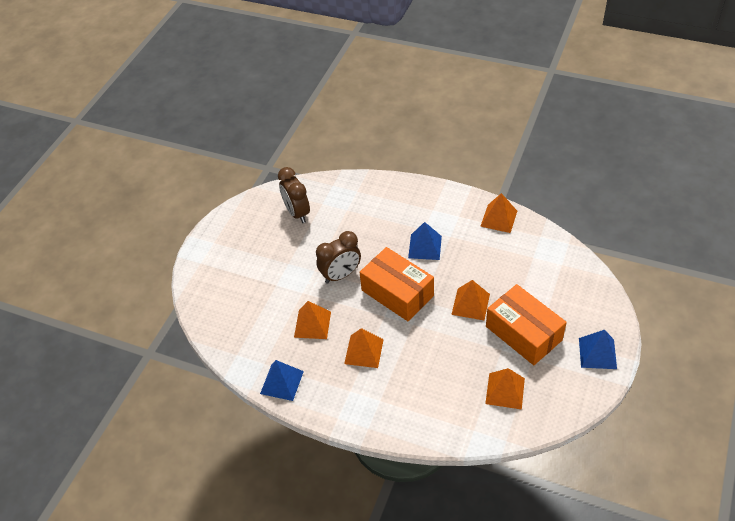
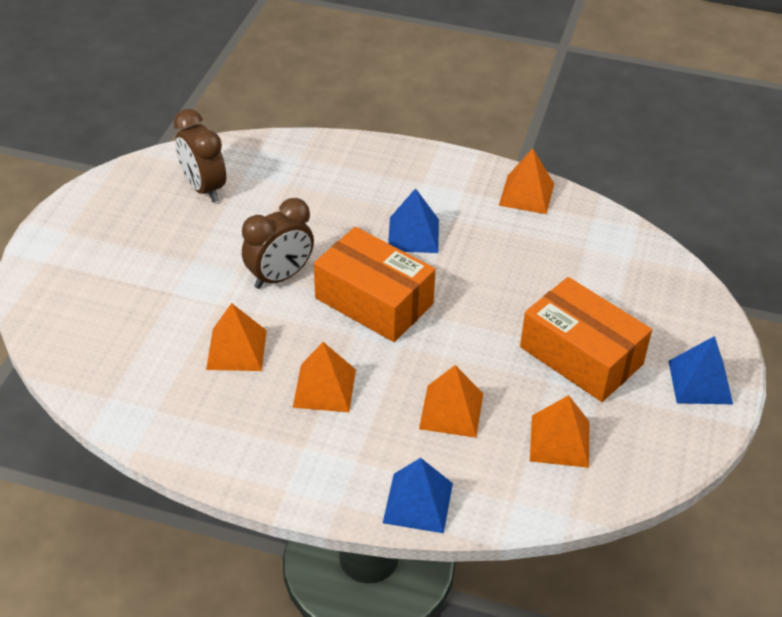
camera: 10 degrees left, 5 degrees down
blue pyramid [260,360,304,401] -> blue pyramid moved to [383,458,453,533]
orange pyramid [451,280,490,320] -> orange pyramid moved to [419,365,483,438]

